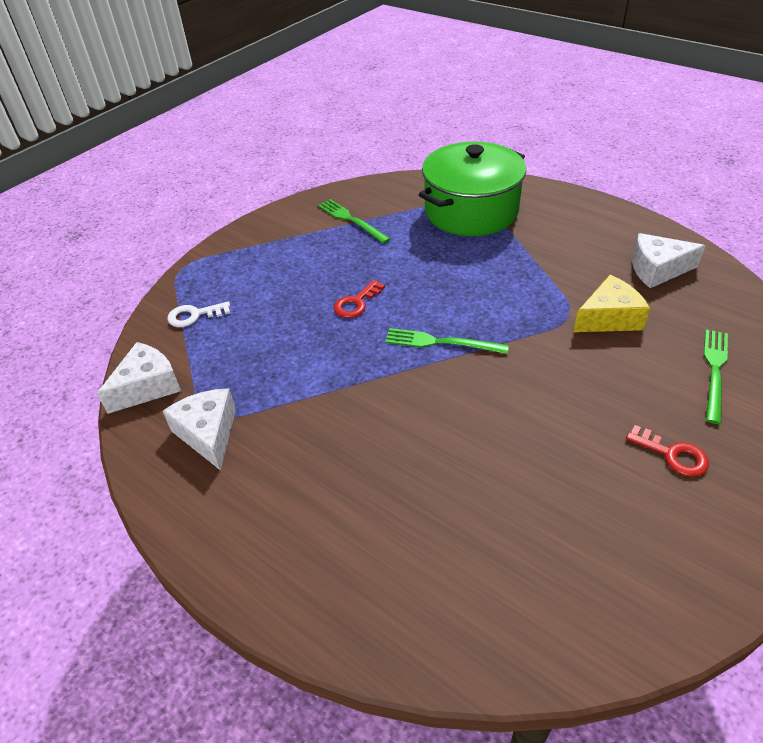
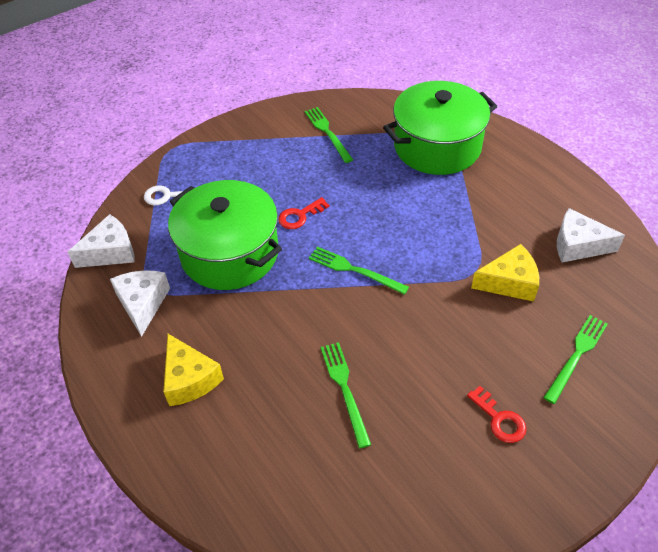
camera: 15 degrees right, 5 degrees up
none -> yellow cheese [163,334,224,406]
none -> green pot [168,180,282,290]
none -> green fork [321,342,371,448]

